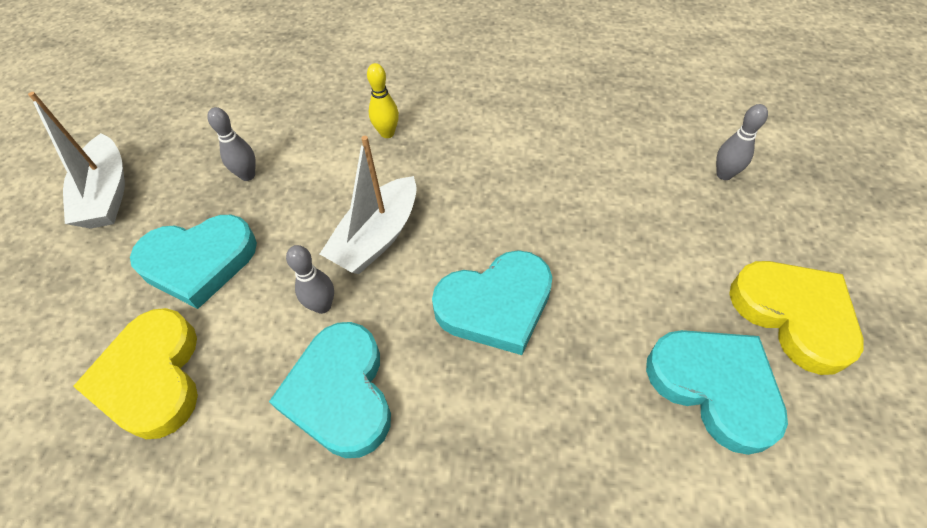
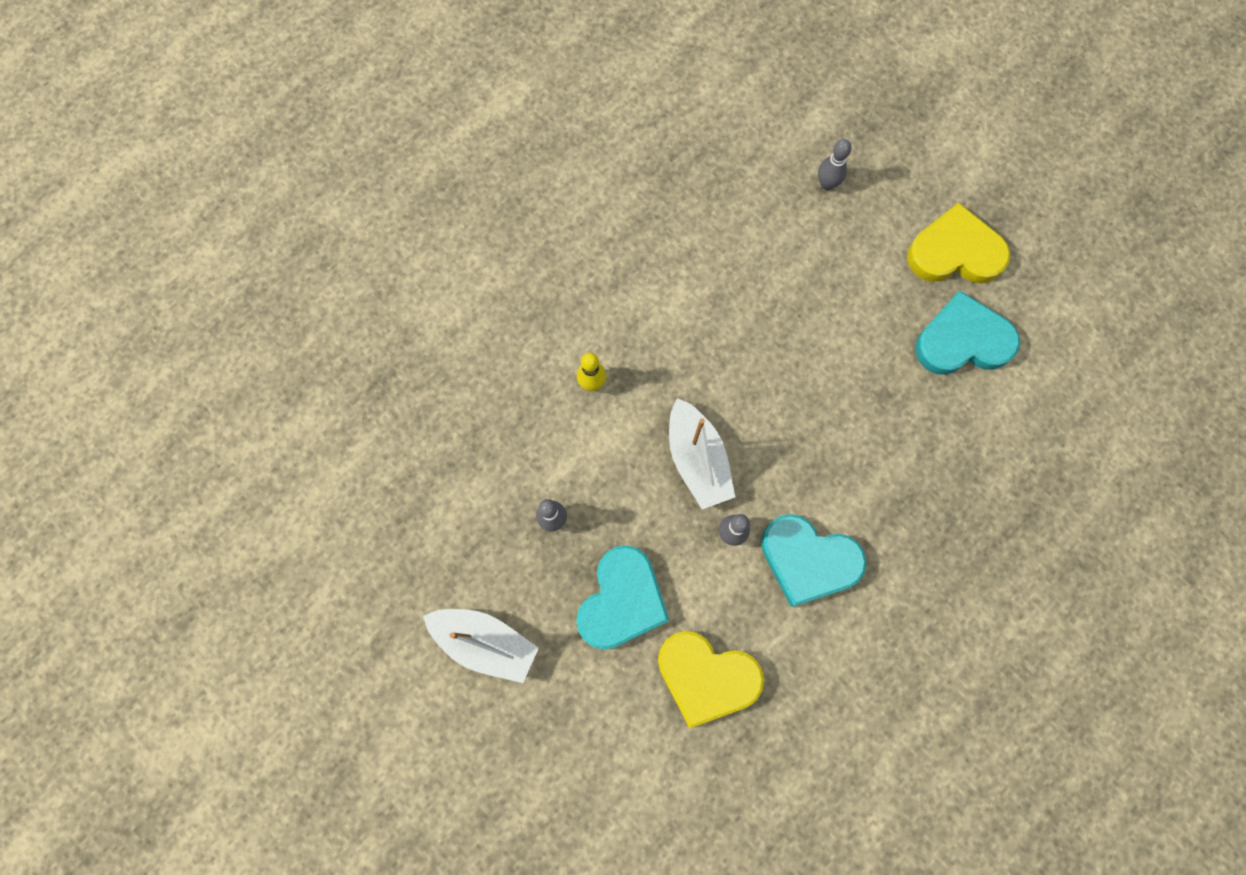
camera: 55 degrees left, 20 degrees up
turquoise heart [432,250,552,355] -> none

